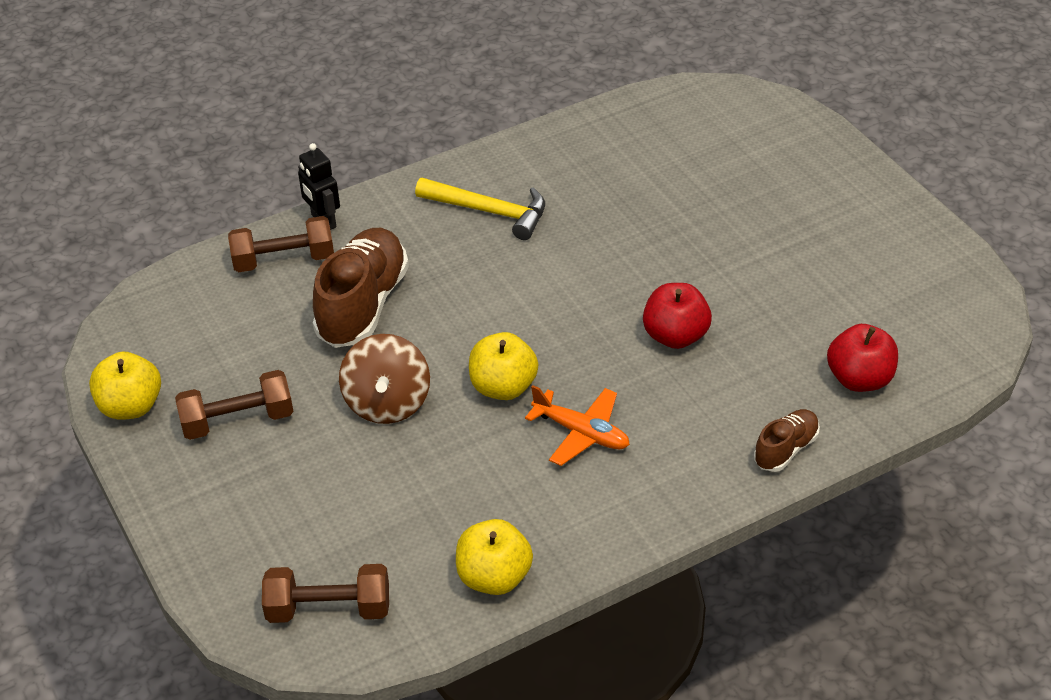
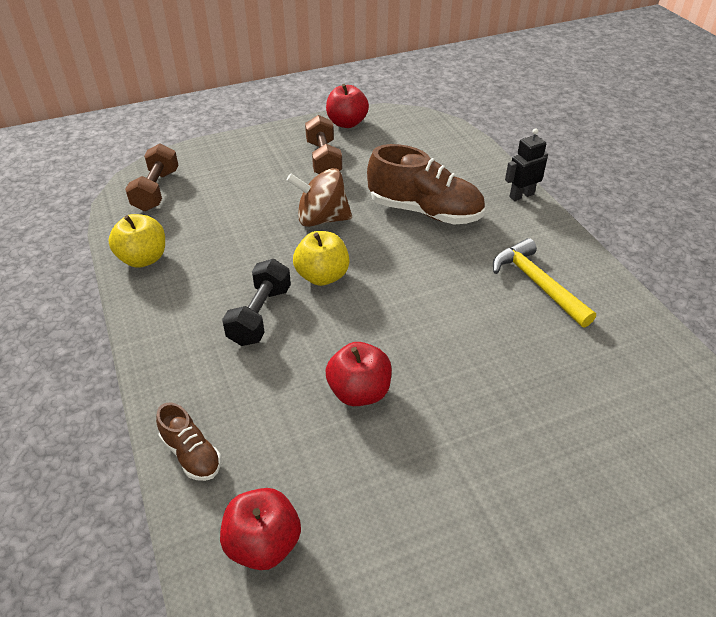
camera: 95 degrees right, 0 degrees up
yellow apple [89,352,161,420] -> red apple [326,84,369,128]
brown dumbbell [228,216,334,272] -> none
yellow hammer [415,178,545,240] -> yellow hammer turned 120 degrees clockwise [493,238,596,328]
orange plane [525,385,630,466] -> black dumbbell [222,259,291,346]

